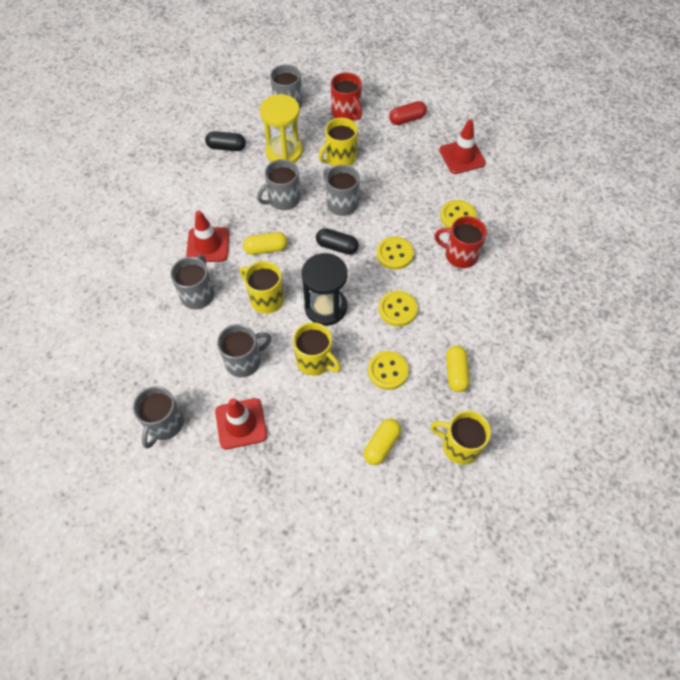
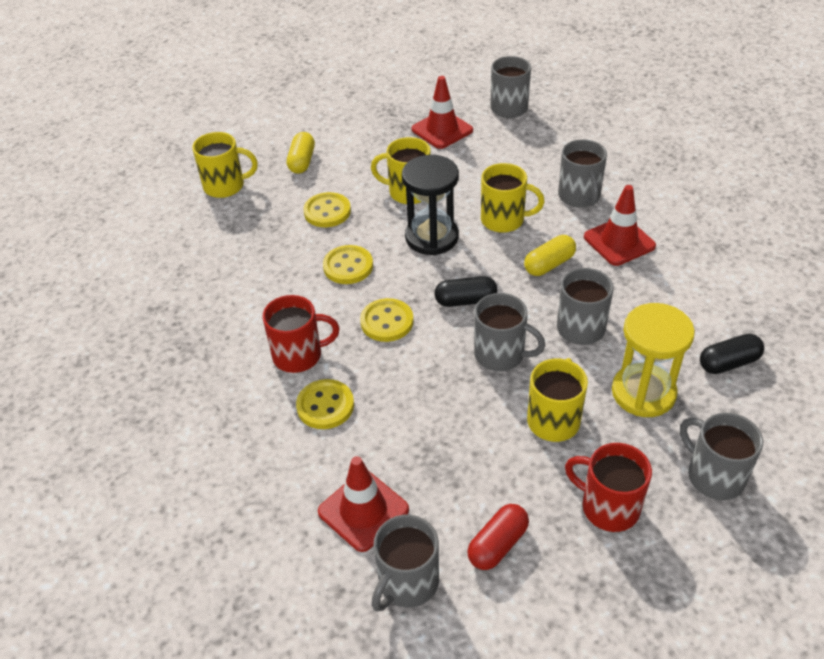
camera: 155 degrees right, 15 degrees down
grey mug [217,324,272,377] -> grey mug moved to [371,515,439,612]
yellow capsule [446,346,470,392] -> none

